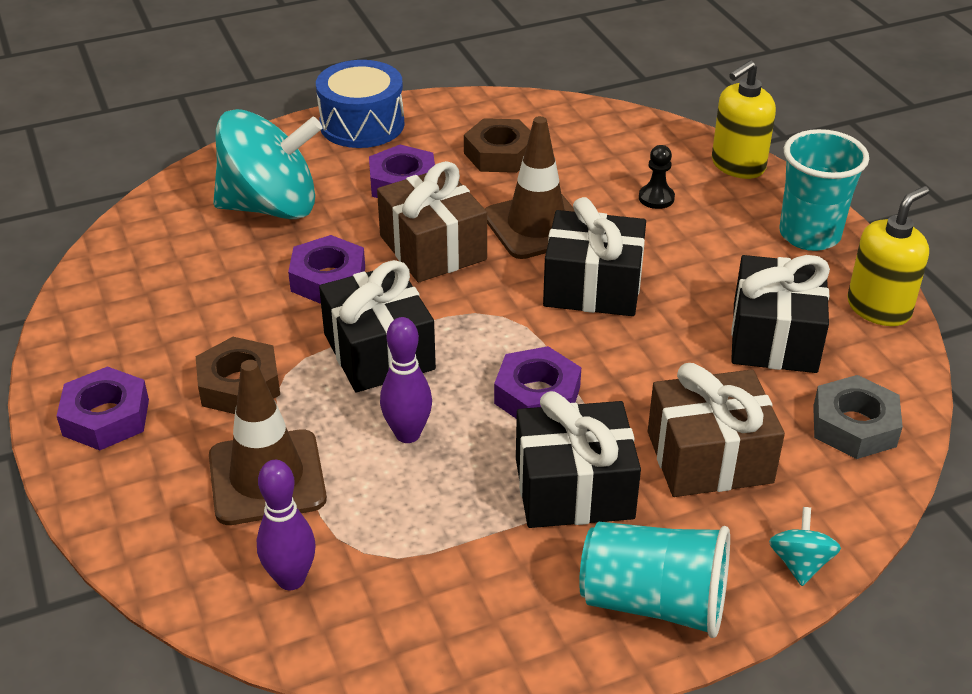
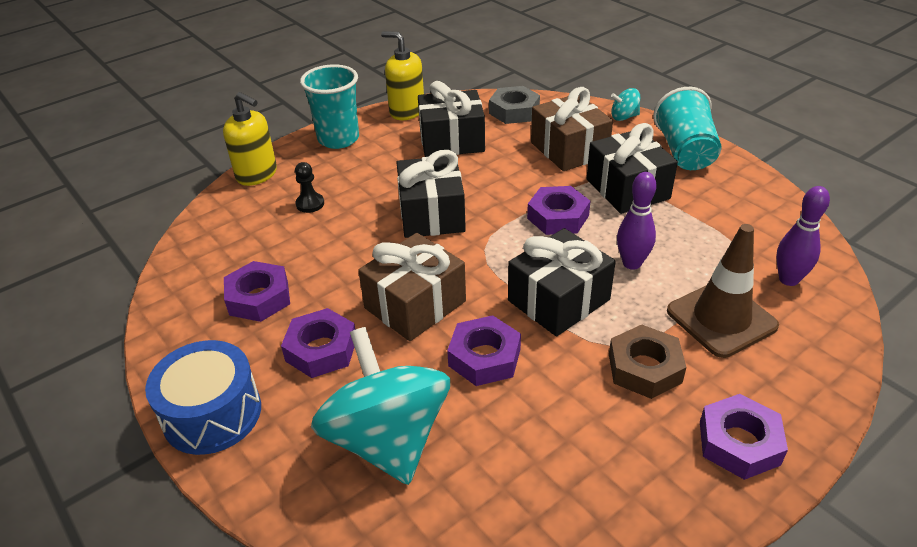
camera: 105 degrees left, 0 degrees up
brown nut [464,118,530,173] -> purple nut [224,261,290,322]
brown traffic cone [485,116,575,259] -> none

